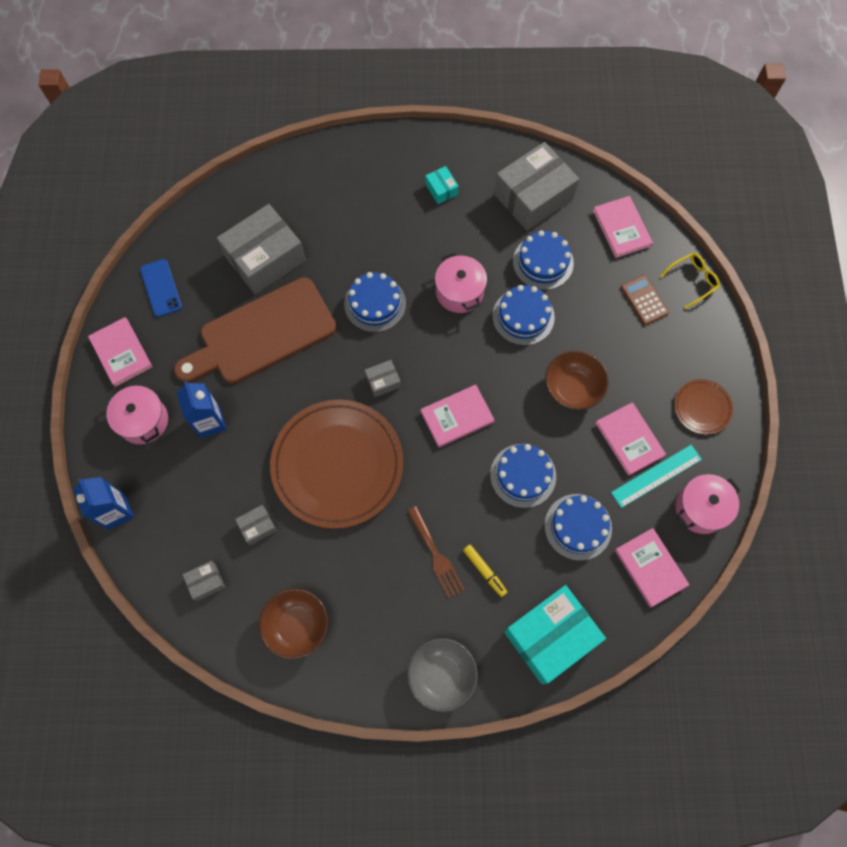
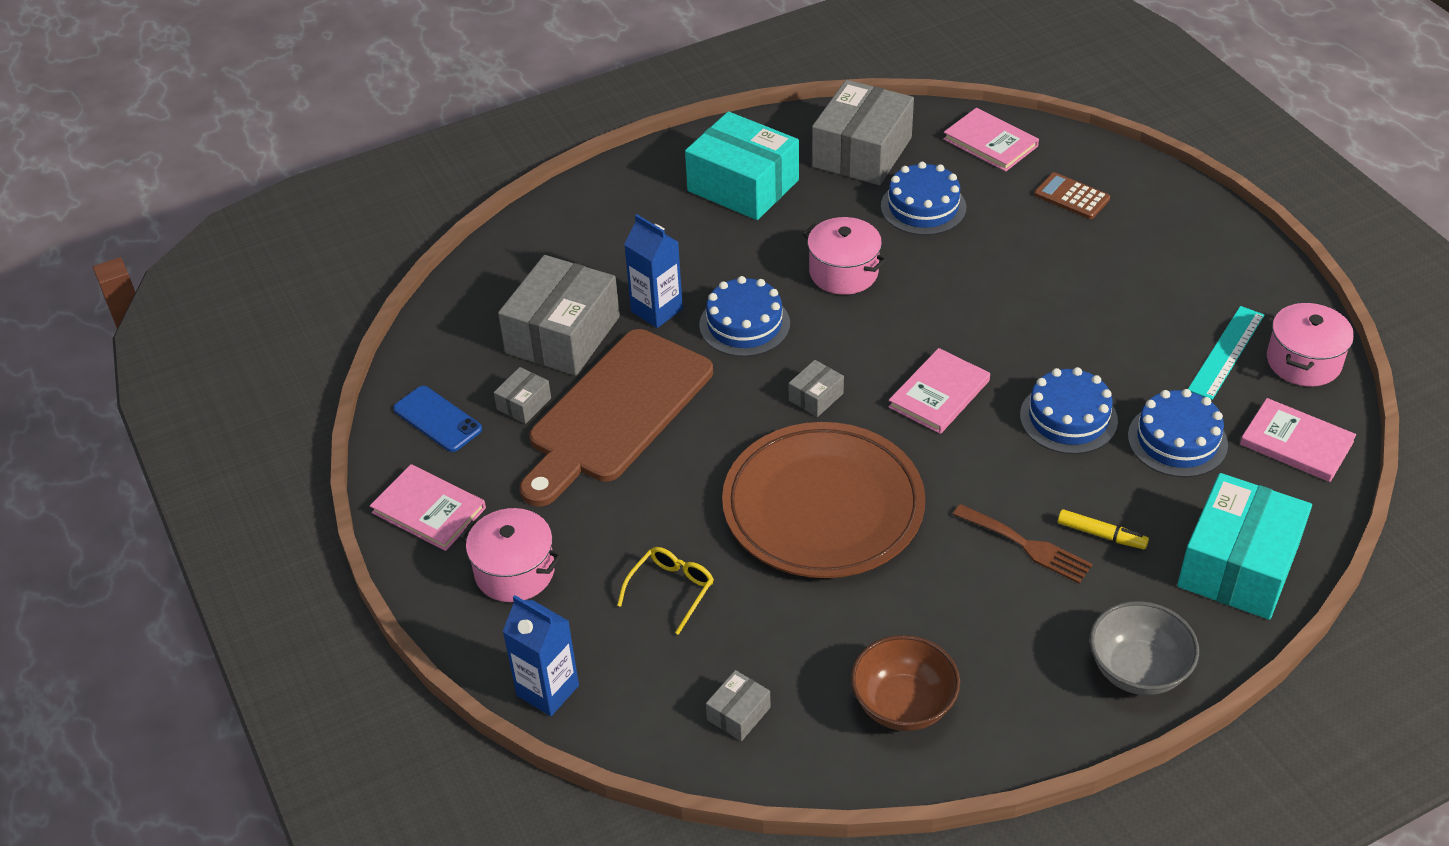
camera: 25 degrees left, 25 degrees down
blue carton [177,381,227,438] -> blue carton moved to [624,214,683,328]
grey box [235,505,277,545] -> grey box moved to [494,367,551,424]
turquoise box [425,166,459,204] -> turquoise box [685,112,799,220], size x2.29
blue cake [492,285,555,345] -> none
brown bowl [545,351,609,410] -> none
pink book [595,402,666,476] -> none
yellow glasses [660,253,720,309] -> yellow glasses moved to [617,547,714,635]
brown plate [674,379,733,435] -> none

